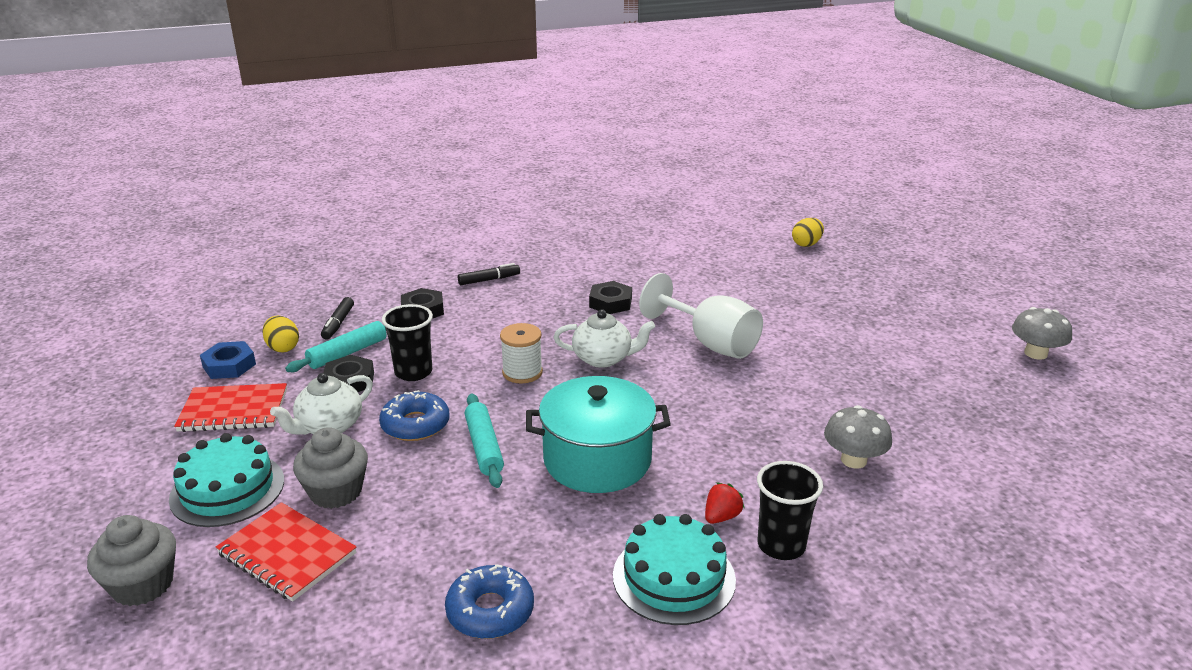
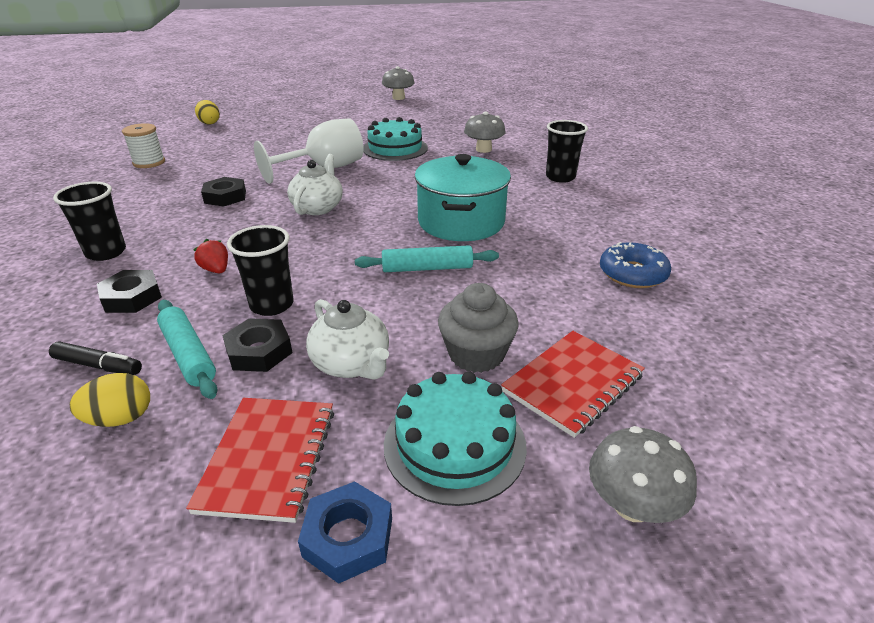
camera: 80 degrees left, 5 degrees up
grey cupcake [87,515,176,606] -> grey mushroom [589,426,697,523]
blue nut [200,341,256,379] -> blue nut moved to [298,481,392,584]
blue donut [379,390,449,441] -> none
black marker [458,263,520,285] -> black cup [53,182,126,261]
white spool [500,323,543,384] -> white spool moved to [122,123,165,168]
turquoise cake [613,514,736,625] -> turquoise cake moved to [363,117,428,161]
red strawberry [705,482,744,524] -> red strawberry moved to [193,239,228,273]

